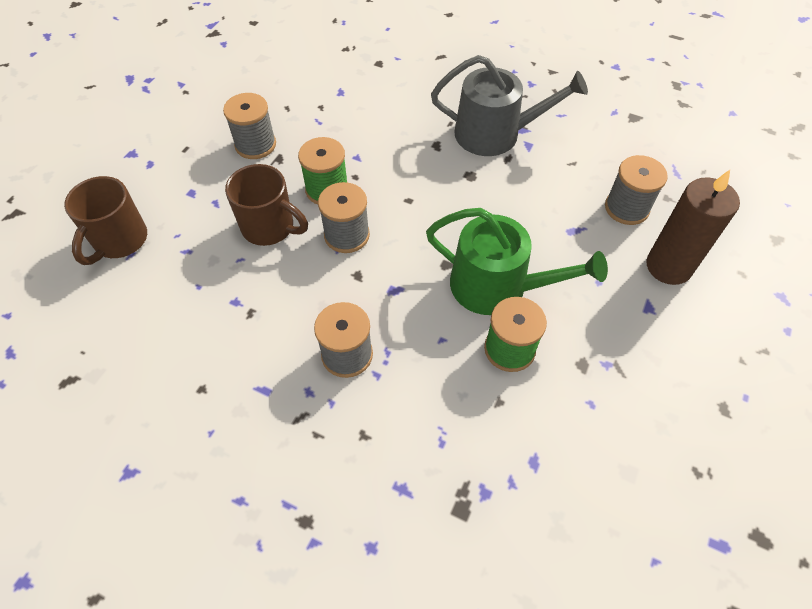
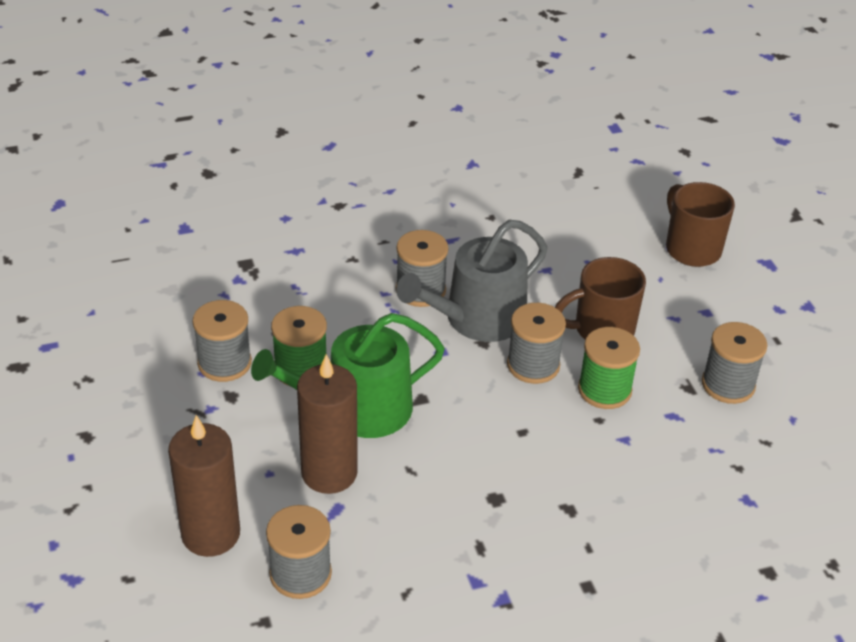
camera: 135 degrees right, 15 degrees down
grey watering can [431,55,588,156] -> grey watering can moved to [396,220,547,342]
none -> grey spool [192,300,252,382]
none -> brown candle [297,354,358,494]

